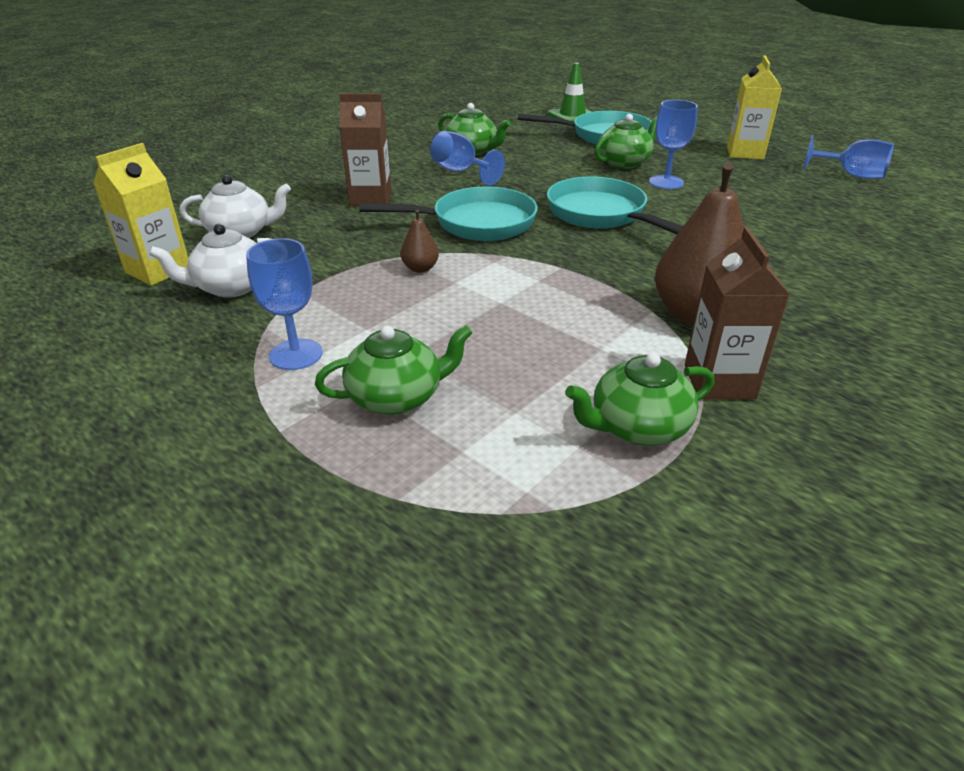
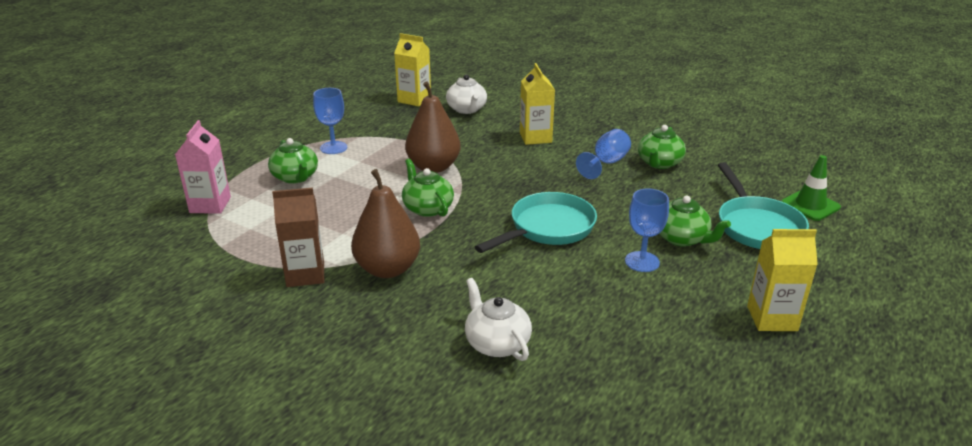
camera: 80 degrees right, 5 degrees down
white teapot [149,224,270,298] -> white teapot moved to [465,278,532,361]
brown carton [339,94,391,206] -> yellow carton [520,63,555,145]
turquoise pan [359,187,538,241] -> none
brown pear [401,210,439,273] -> brown pear [405,81,461,173], size x2.21
green teapot [565,353,714,446] -> green teapot moved to [402,159,454,217]
blue goblet [803,135,894,179] -> none
none -> pink carton [175,120,231,214]

